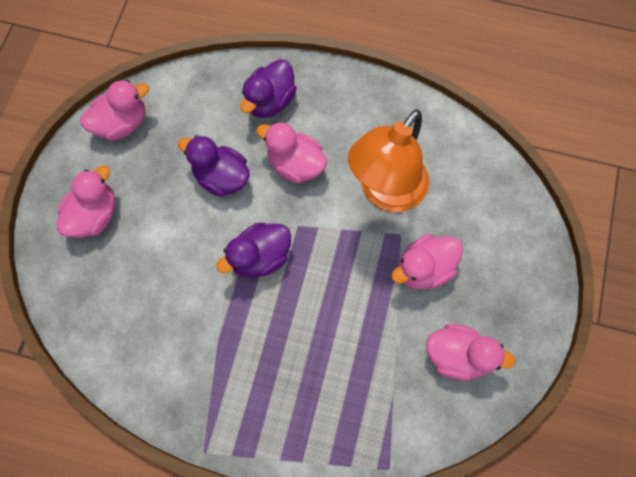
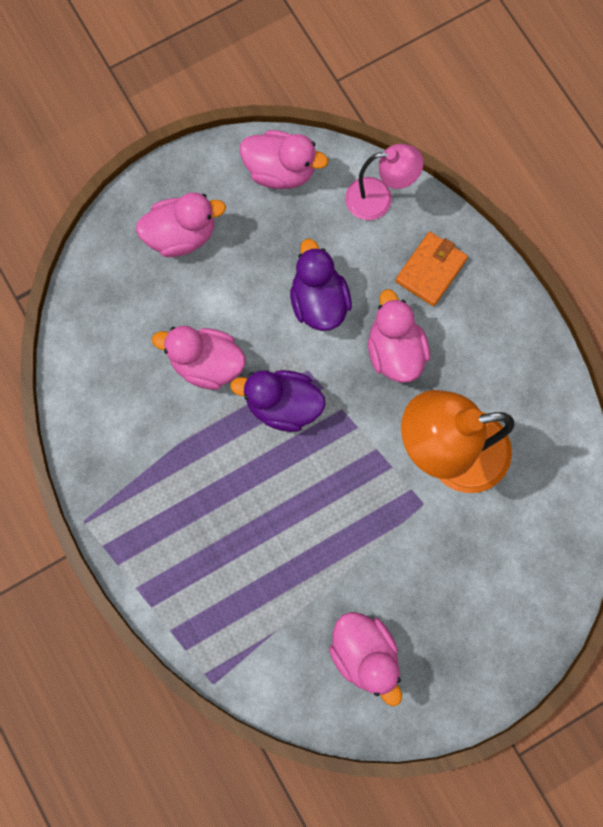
camera: 45 degrees right, 5 degrees up
purple duck [240,59,297,118] -> orange wallet [395,232,468,306]
pink duck [391,234,463,289] -> pink duck moved to [152,326,246,390]
none -> pink lamp [345,144,424,220]

